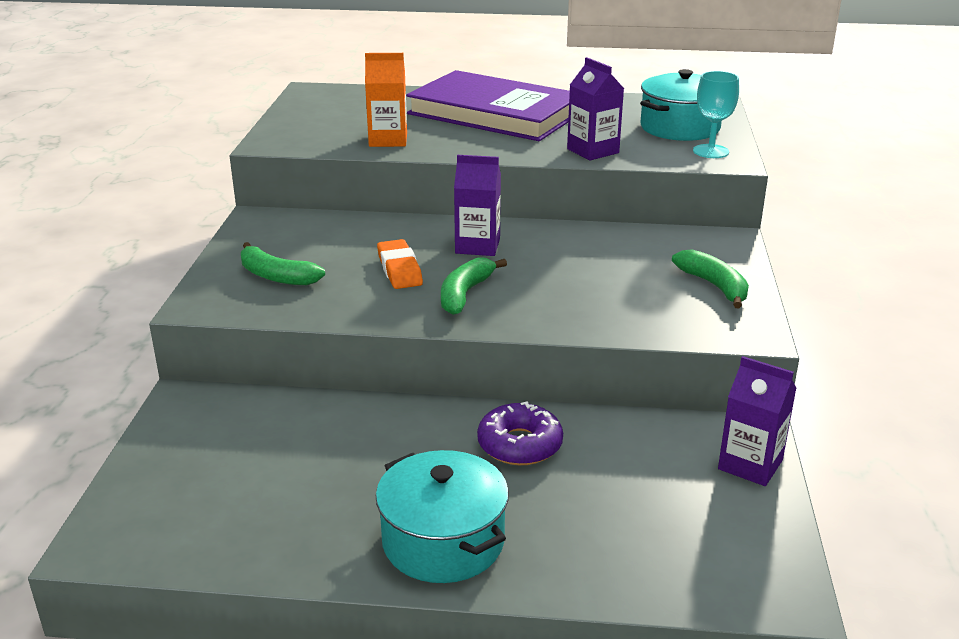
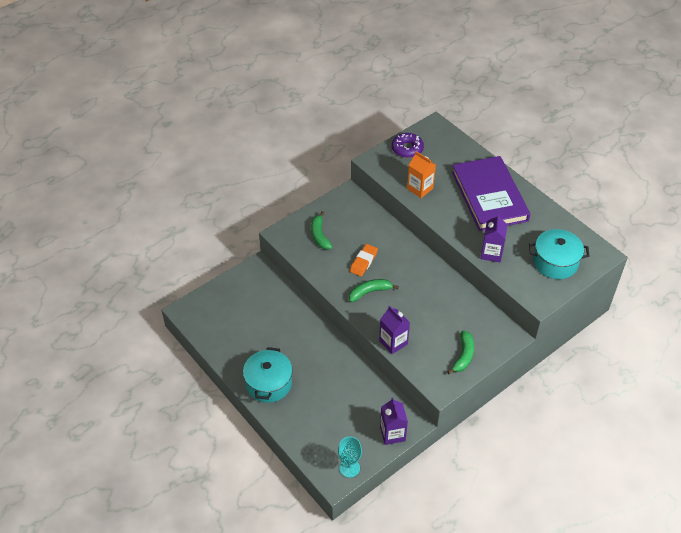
camera: 45 degrees right, 20 degrees up
purple carton [454,155,501,256] -> purple carton moved to [379,306,410,354]
purple donut [477,401,563,465] -> purple donut moved to [392,133,424,158]
turquoise goblet [693,71,739,158] -> turquoise goblet moved to [338,437,362,478]

